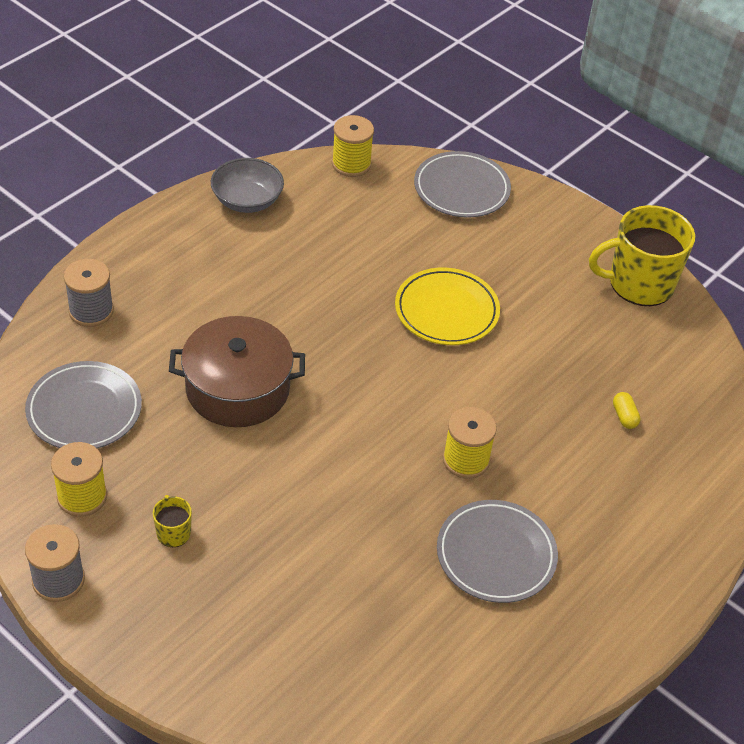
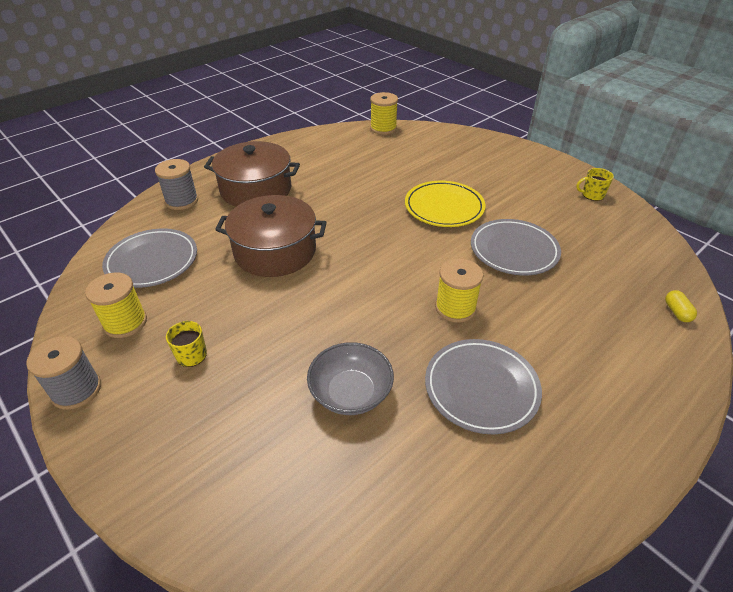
camera: 10 degrees right, 5 degrees down
grey bowl [211,158,284,213] -> grey bowl moved to [307,342,394,415]
grey plate [414,151,511,218] -> grey plate moved to [471,219,561,276]
yellow mug [589,205,695,306] -> yellow mug [576,168,614,201], size x0.43
yellow capsule [613,392,641,429] -> yellow capsule moved to [665,290,697,322]
none -> brown pot [204,141,300,207]

